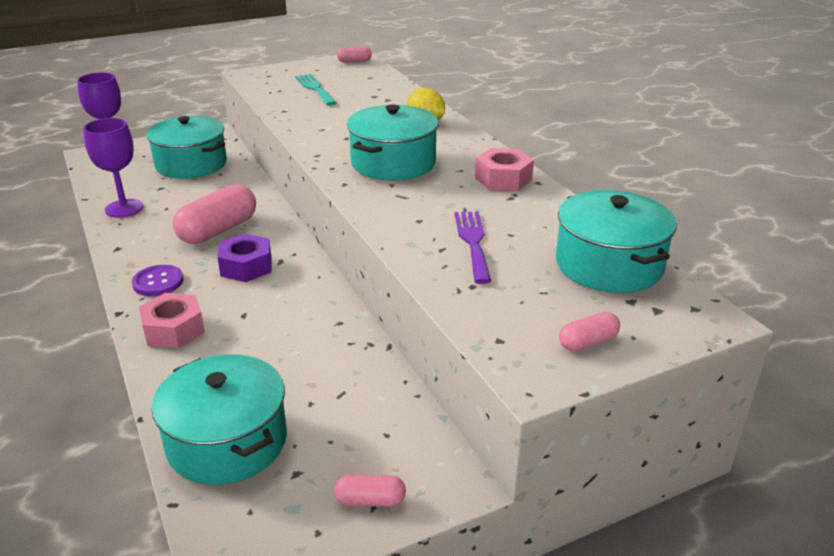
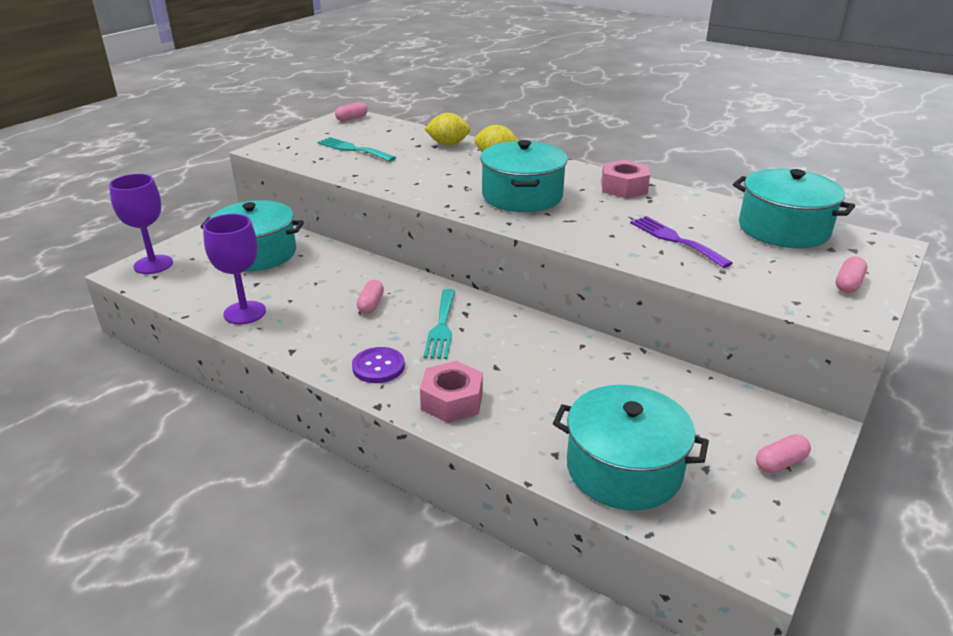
camera: 30 degrees left, 0 degrees up
pink capsule [172,184,256,244] -> pink capsule [357,280,384,314], size x0.49
purple nut [217,234,271,282] -> turquoise fork [423,289,455,359]
none -> yellow lemon [425,113,470,146]

